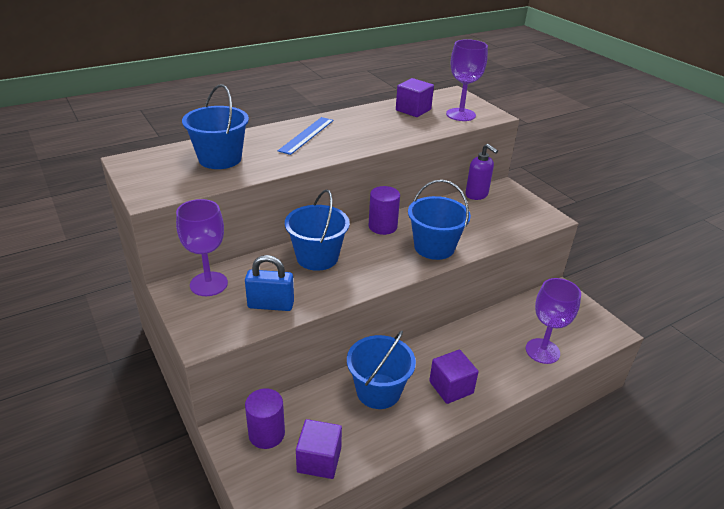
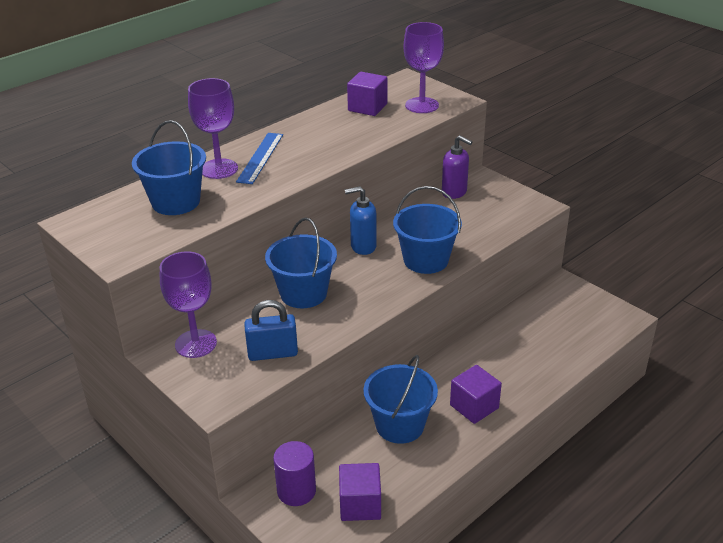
camera: 10 degrees left, 0 degrees up
purple cylinder [369,186,400,235] -> blue soap dispenser [345,186,377,255]
purple goblet [526,278,581,364] -> purple goblet moved to [188,78,238,179]

